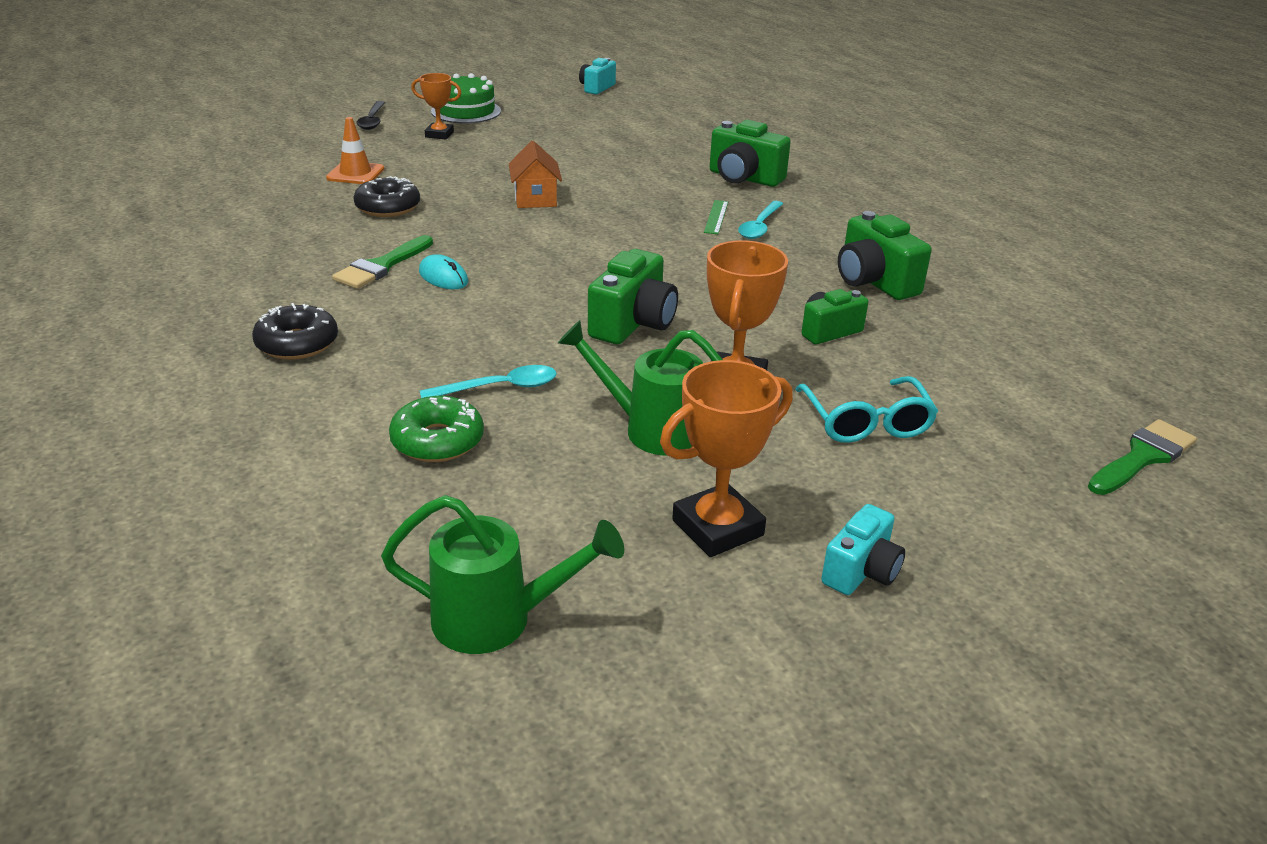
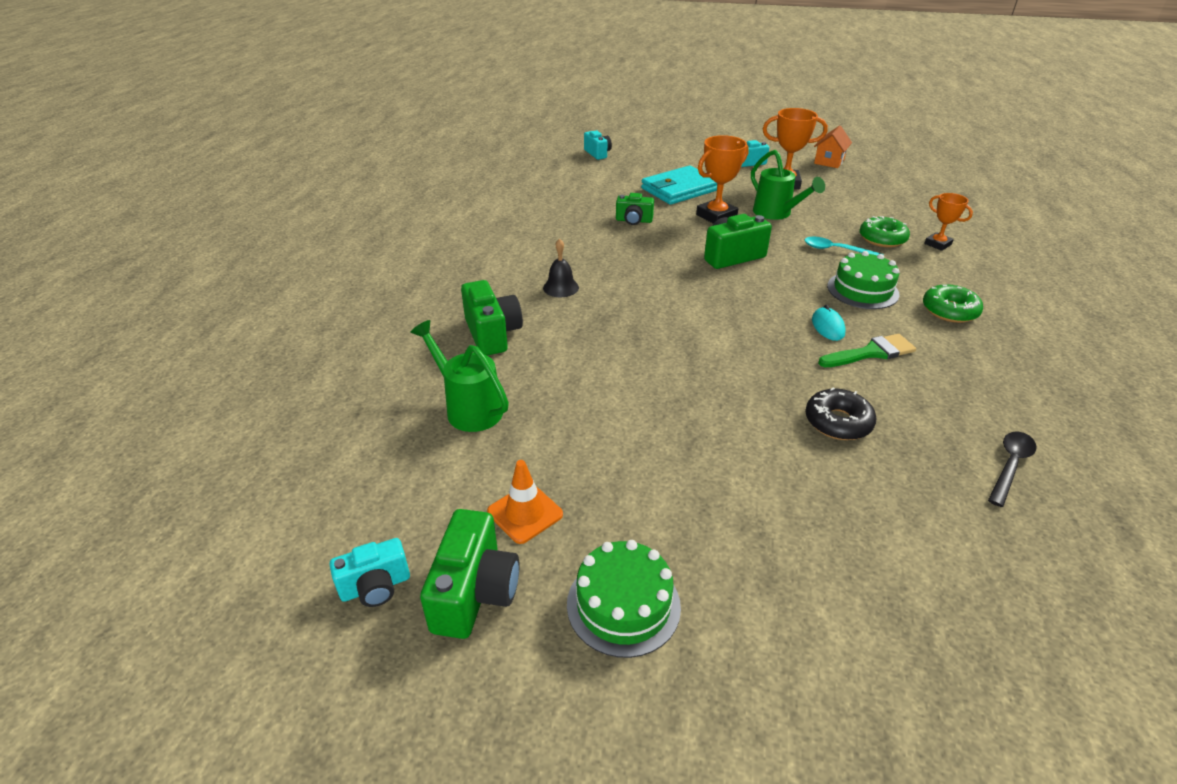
camera: 140 degrees left, 5 degrees up
black donut [252,303,338,360] -> green donut [923,284,983,323]
orange traffic cone [326,117,384,184] -> orange traffic cone moved to [487,460,563,544]
black spoon [356,101,385,130] -> black spoon moved to [988,432,1036,507]
green watering can [381,495,624,654] -> green watering can moved to [410,320,509,432]
orange trophy [411,73,461,139] -> orange trophy moved to [924,193,973,251]
orange house [509,141,562,208] -> orange house moved to [814,125,852,168]
green ruler [704,200,728,234] -> none
turquoise spoon [738,201,783,239] -> black bell [543,239,579,297]
turquoise glasses [795,376,938,443] -> turquoise wallet [641,166,717,205]
green camera [838,211,932,300] -> green camera moved to [420,509,520,639]
green brush [1088,419,1197,495] -> turquoise camera [584,131,612,160]
none -> green cake [827,251,900,309]

